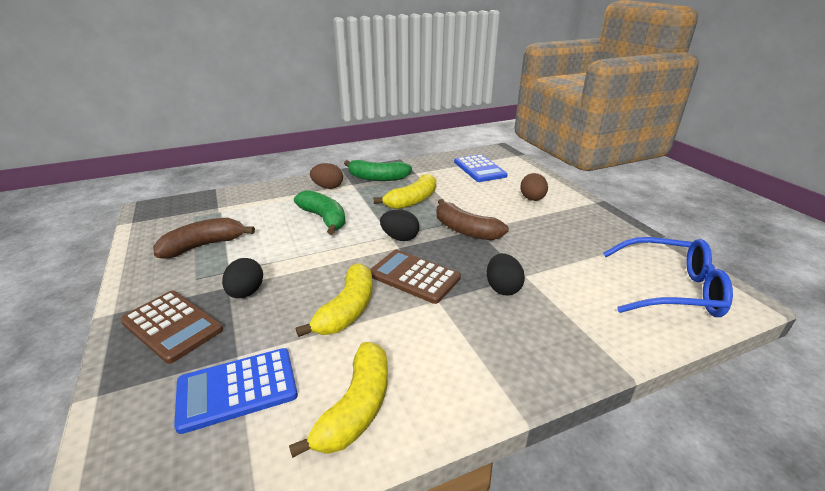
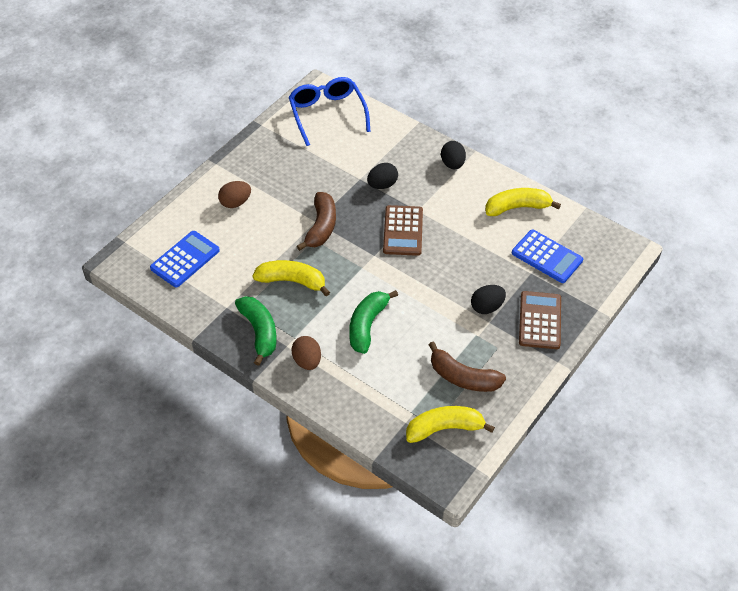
camera: 120 degrees left, 20 degrees up
yellow banana [296,263,372,337] -> yellow banana moved to [406,406,495,443]
black egg [380,209,419,241] -> black egg moved to [441,141,466,169]

